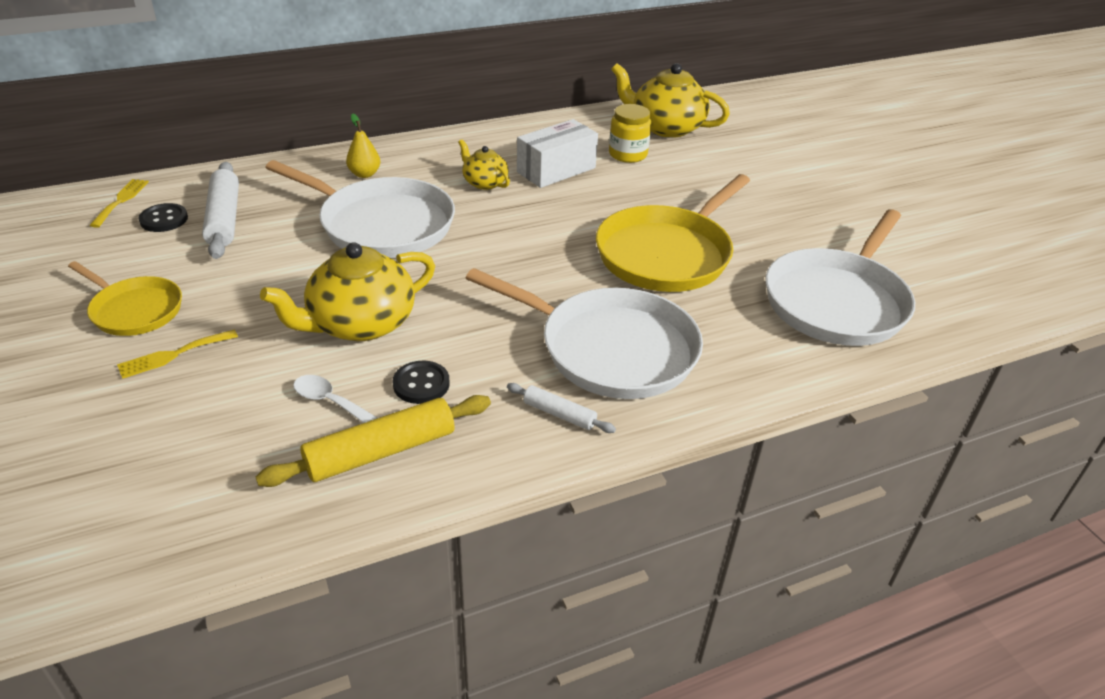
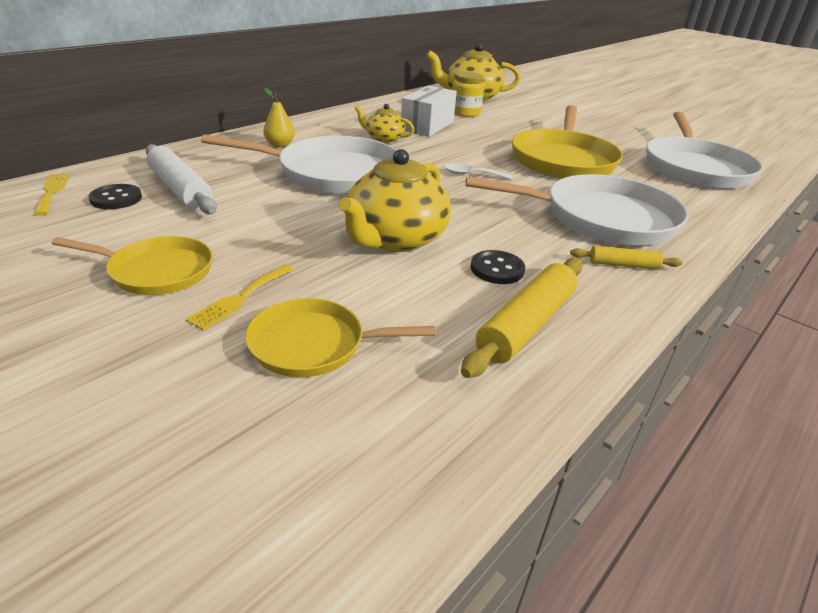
camera: 25 degrees left, 5 degrees down
white spoon [293,375,377,423] -> white spoon moved to [444,163,513,180]
white rolling pin [507,383,616,433] -> yellow rolling pin [570,246,683,270]
none -> yellow pan [245,298,436,377]

